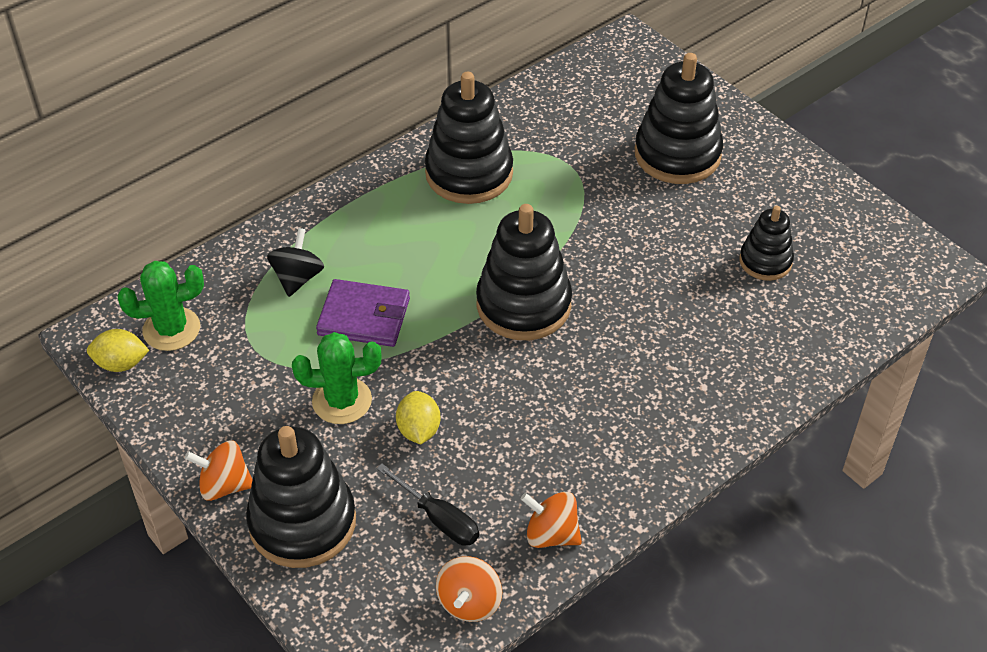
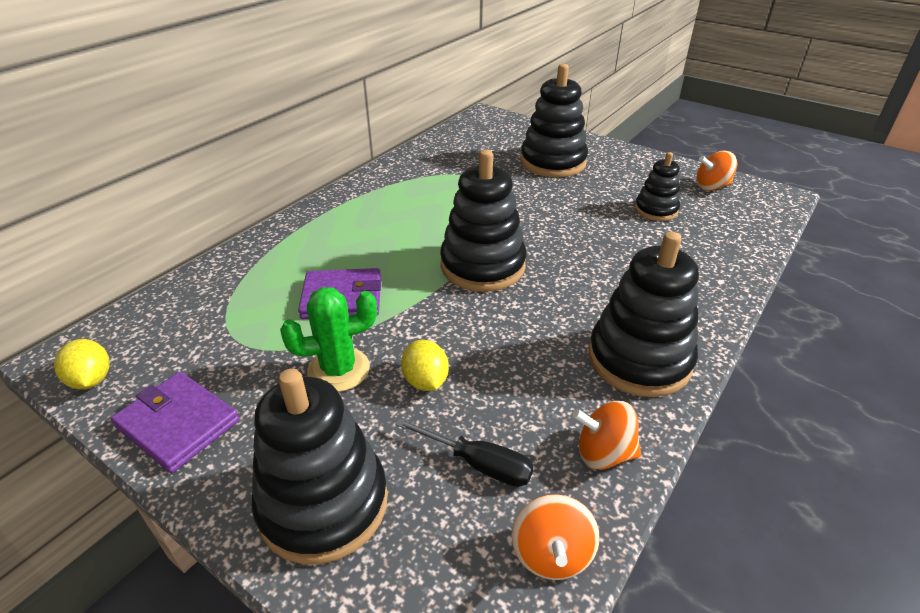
camera: 15 degrees left, 10 degrees down
yellow lemon [87,329,149,372] -> yellow lemon turned 75 degrees clockwise [54,339,110,389]
green cactus [117,261,204,351] -> none
orange spinning top [185,440,253,501] -> orange spinning top moved to [696,151,737,191]
black spinning top [267,228,324,297] -> none
black stacking toy [425,72,513,204] -> black stacking toy moved to [589,232,699,397]
none -> purple wallet [111,372,239,473]

